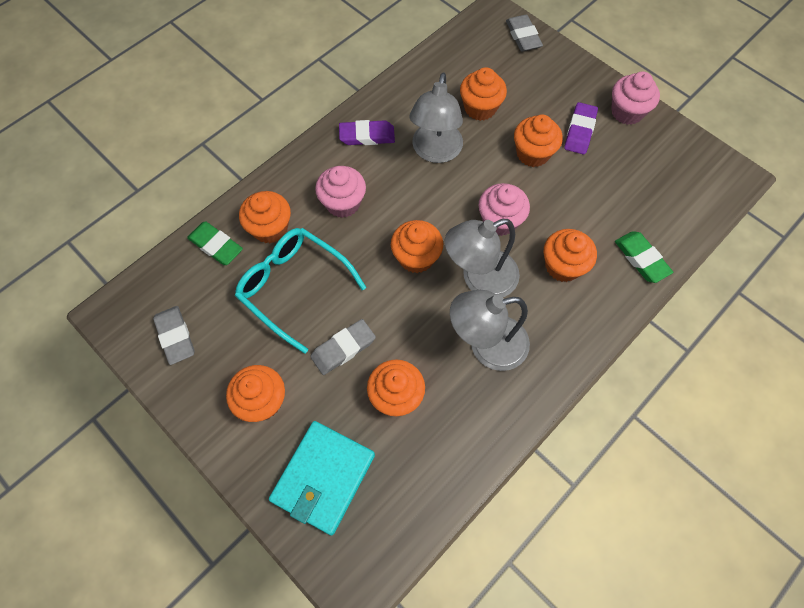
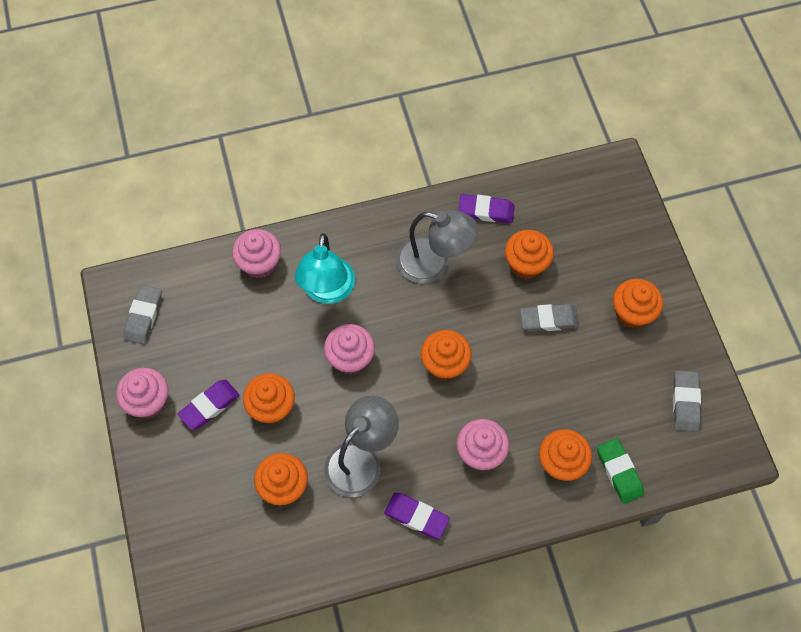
camera: 150 degrees left, 0 degrees up
turquoise glasses [235,228,366,354] -> none
turquoise wallet [269,421,375,536] -> none
grey lamp [444,219,520,297] -> none
grey eraser [506,15,543,51] -> grey eraser moved to [123,285,162,344]
orange cupcake [544,229,597,282] -> turquoise lamp [295,233,355,304]
green eraser [615,231,673,283] -> pink cupcake [232,229,281,278]
none -> purple eraser [458,194,515,223]

